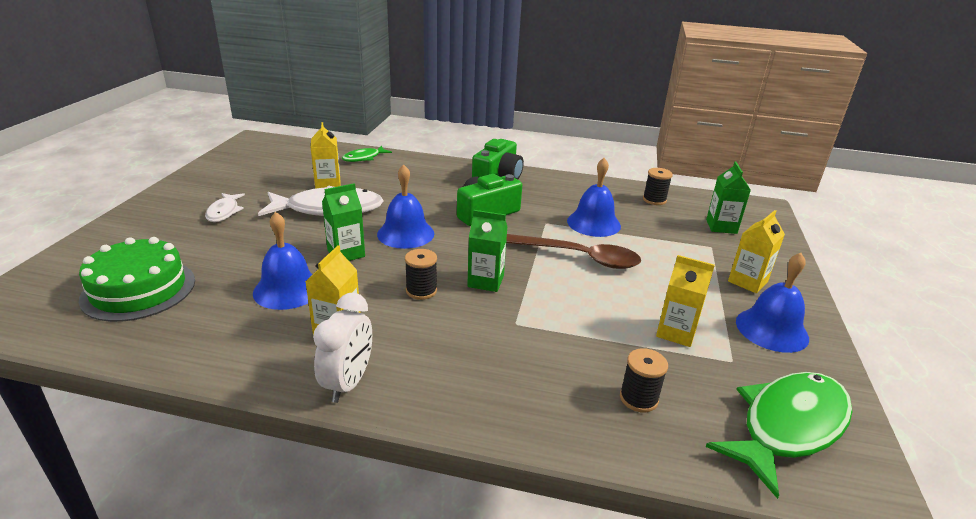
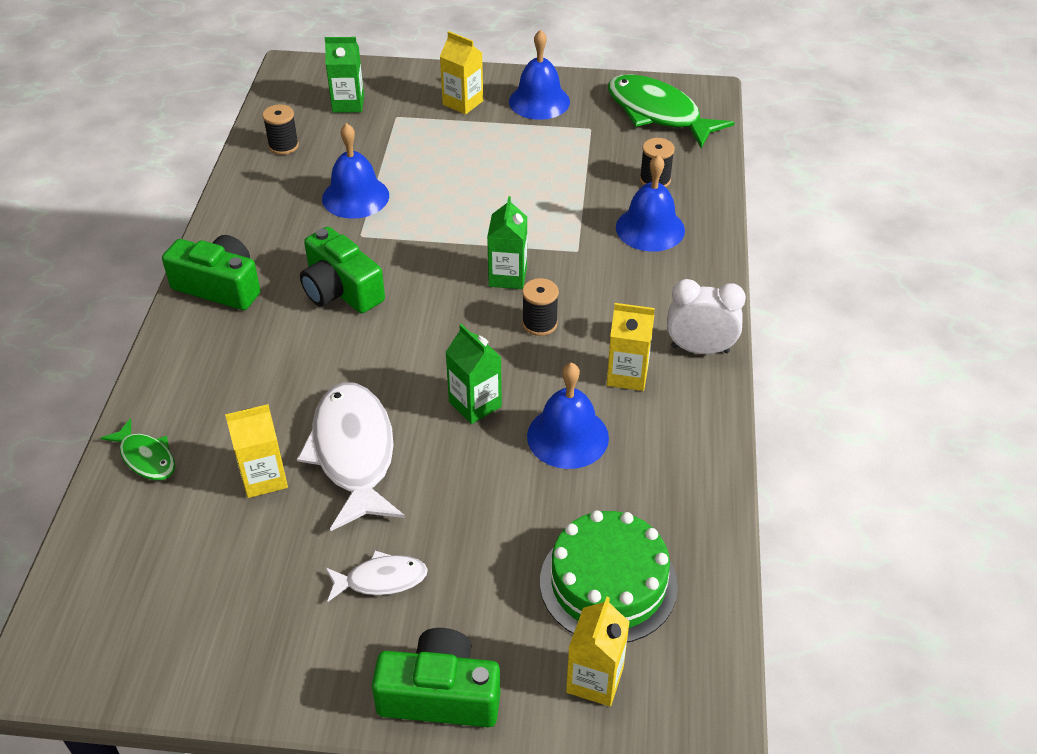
camera: 95 degrees left, 15 degrees up
blue bell [377,164,434,249] -> blue bell moved to [616,155,685,252]
brown spoon [506,234,641,269] -> none
yellow carton [656,255,715,347] -> yellow carton moved to [566,597,630,707]
none -> green camera [372,628,500,727]

